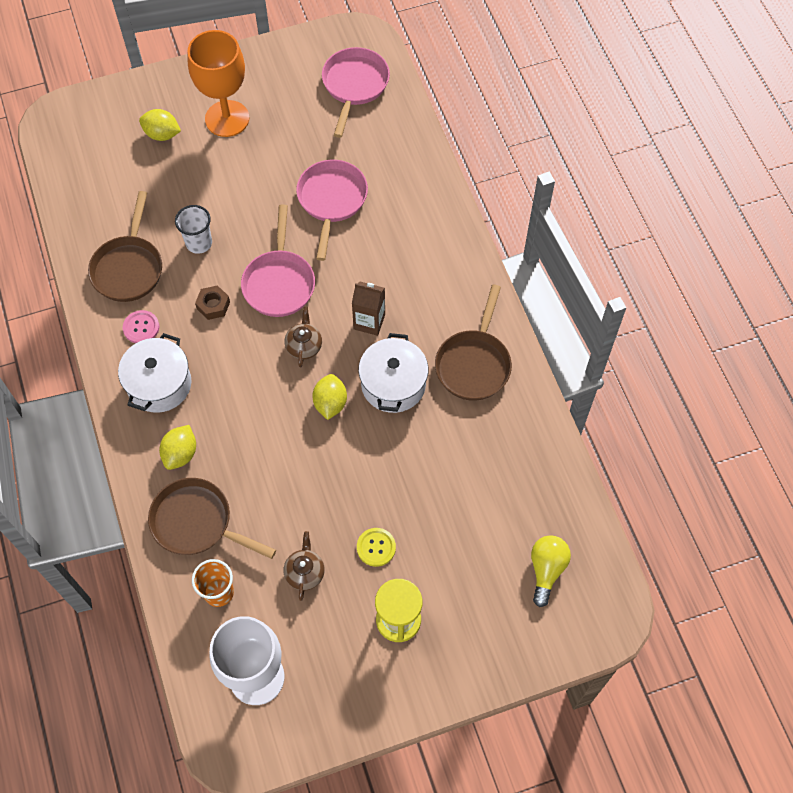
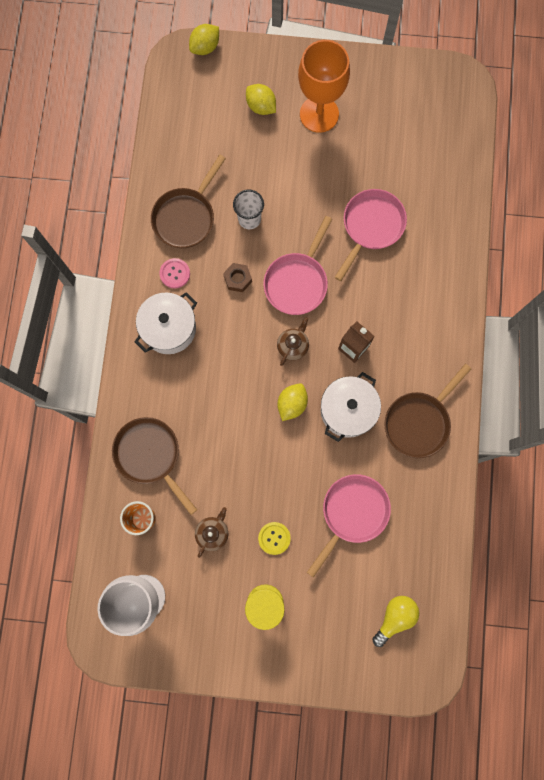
camera: 25 degrees right, 15 degrees up
yellow lemon [159,425,196,470] -> yellow lemon moved to [189,24,219,55]
pink pan [322,47,390,138] -> pink pan moved to [307,474,391,578]

